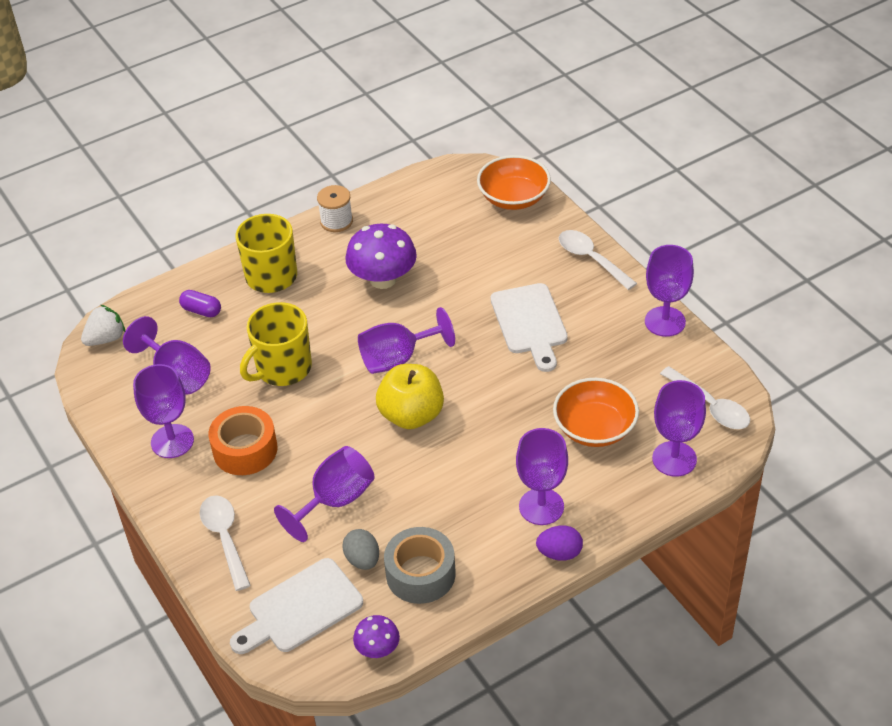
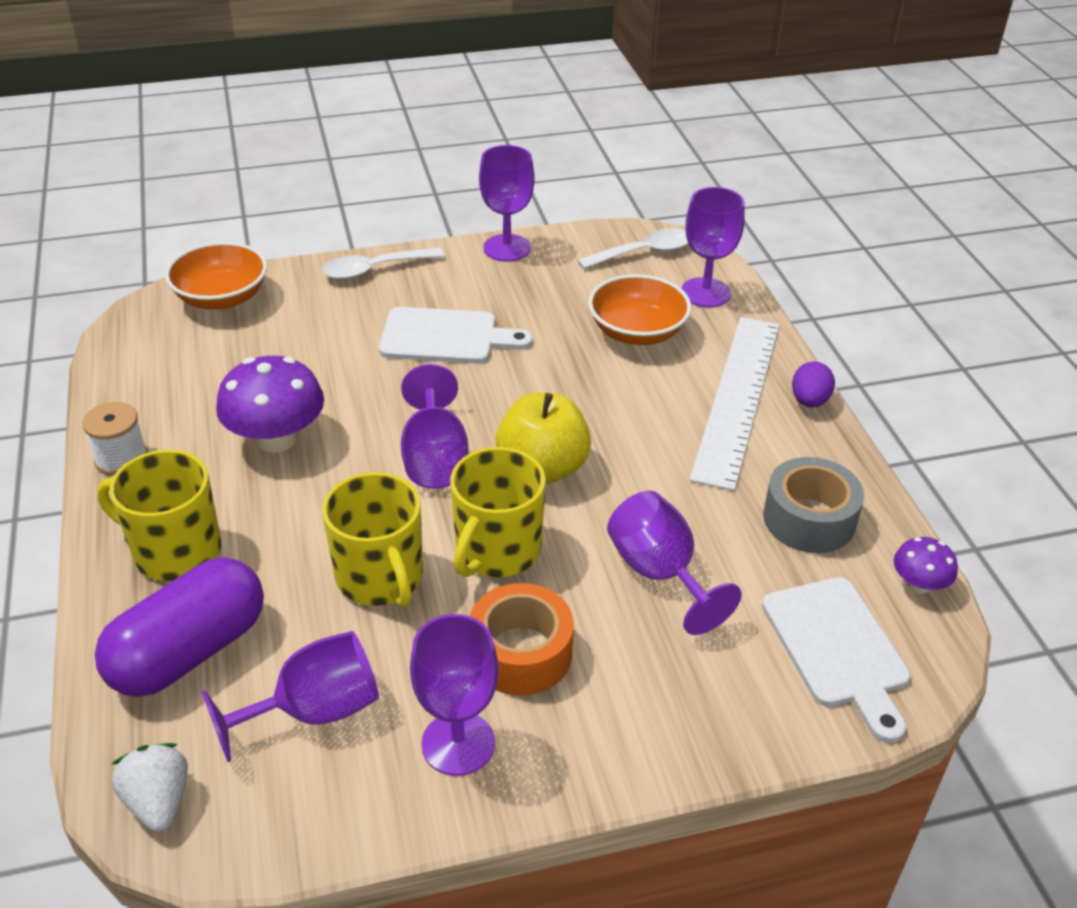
camera: 75 degrees left, 5 degrees down
purple capsule [179,290,221,317] -> purple capsule [95,557,264,697], size x2.25
white spoon [199,495,251,591] -> none
grey egg [342,529,379,570] -> none
purple goblet [516,428,568,525] -> white ruler [689,317,779,491]
none -> yellow mug [450,447,546,577]

